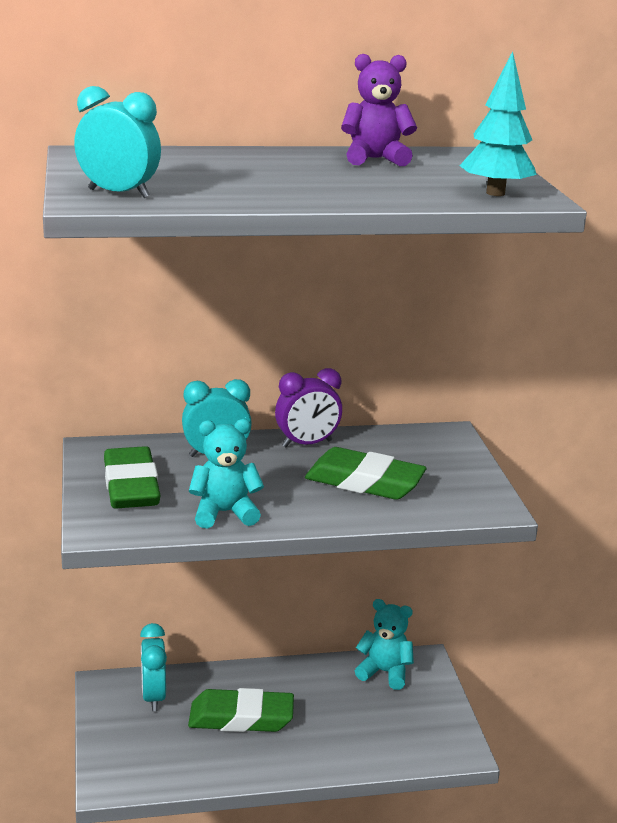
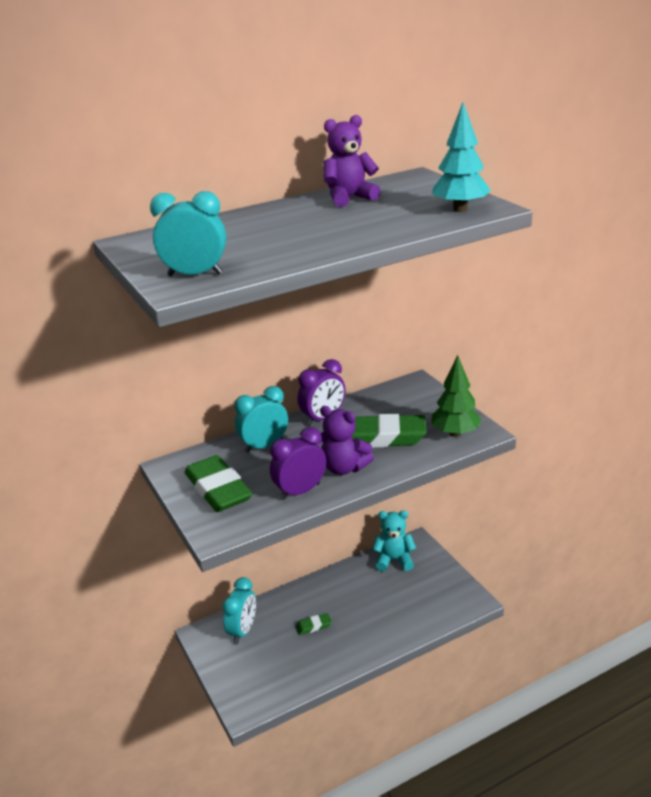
camera: 15 degrees left, 5 degrees up
turquoise clock [140,623,167,711] -> turquoise clock turned 135 degrees counterclockwise [222,577,256,644]
turquoise teddy bear [188,419,264,528] -> purple clock [270,427,326,500]
green eraser [188,688,294,732] -> green eraser [296,613,332,635], size x0.45
none -> purple teddy bear [320,406,374,475]
none -> green tree [432,355,482,437]

